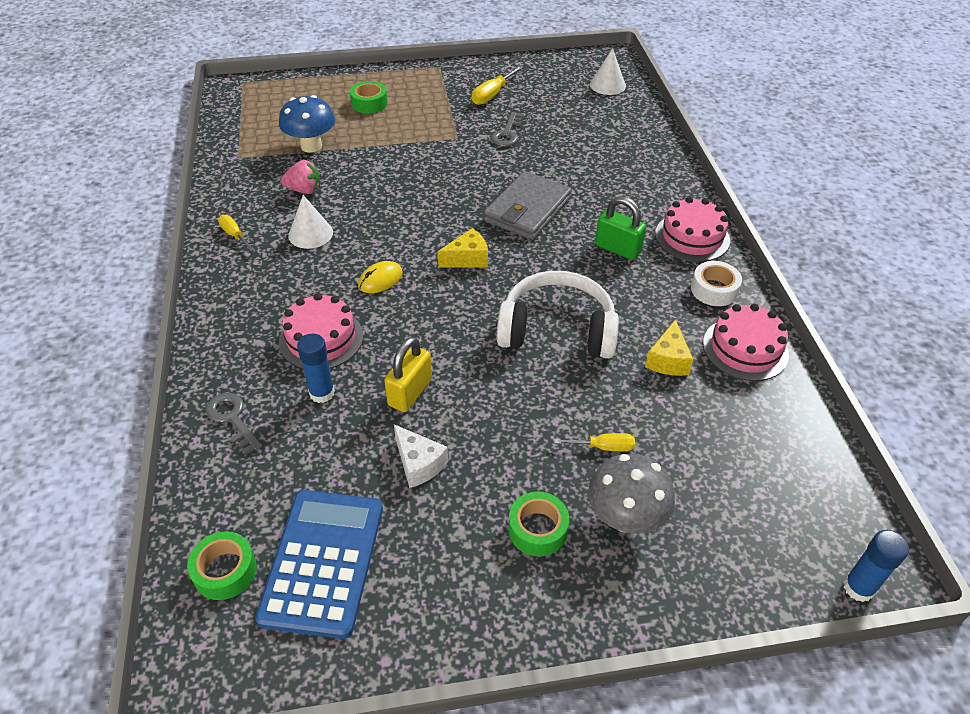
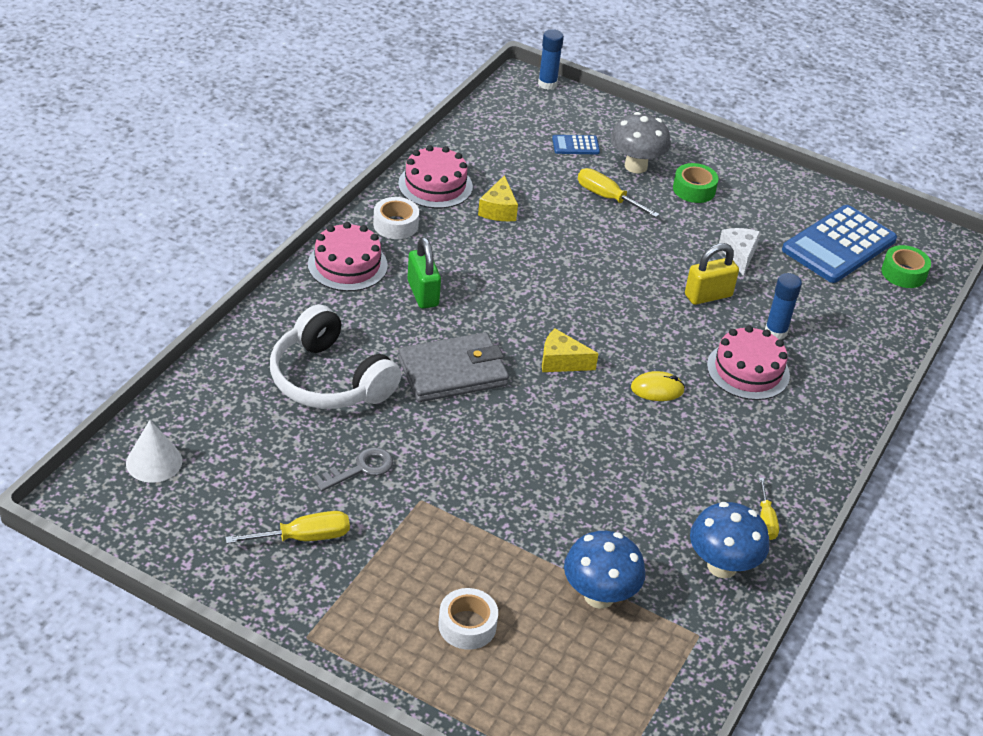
camera: 145 degrees left, 5 degrees down
grey key [206,393,262,455] -> none
pink strawberry [281,160,320,194] -> none
white cone [288,195,333,249] -> none
green tape [350,81,388,114] -> white tape [438,588,498,650]
white headphones [497,271,619,359] -> white headphones moved to [270,304,401,409]
yellow screwdriver [554,433,635,451] -> yellow screwdriver [578,168,660,217], size x1.50
yellow cheese [645,319,693,376] -> yellow cheese turned 135 degrees clockwise [478,175,518,221]
none -> blue calculator [552,135,600,155]
none -> blue mushroom [690,502,769,578]

